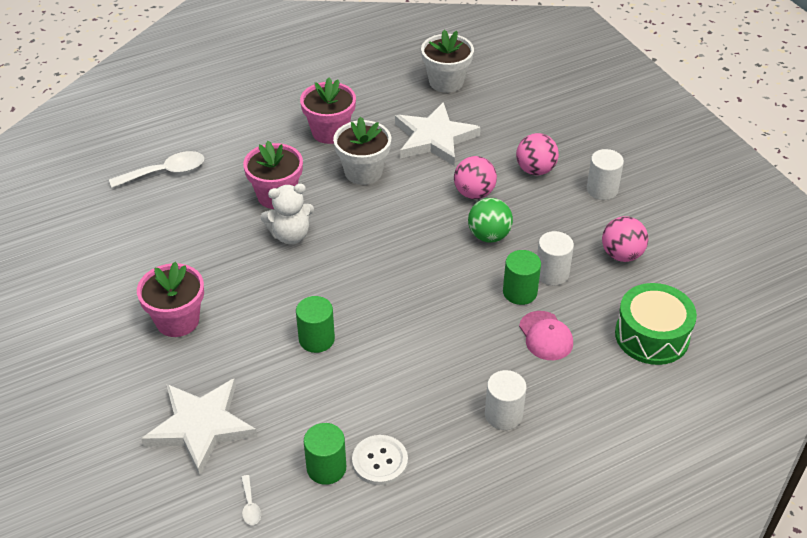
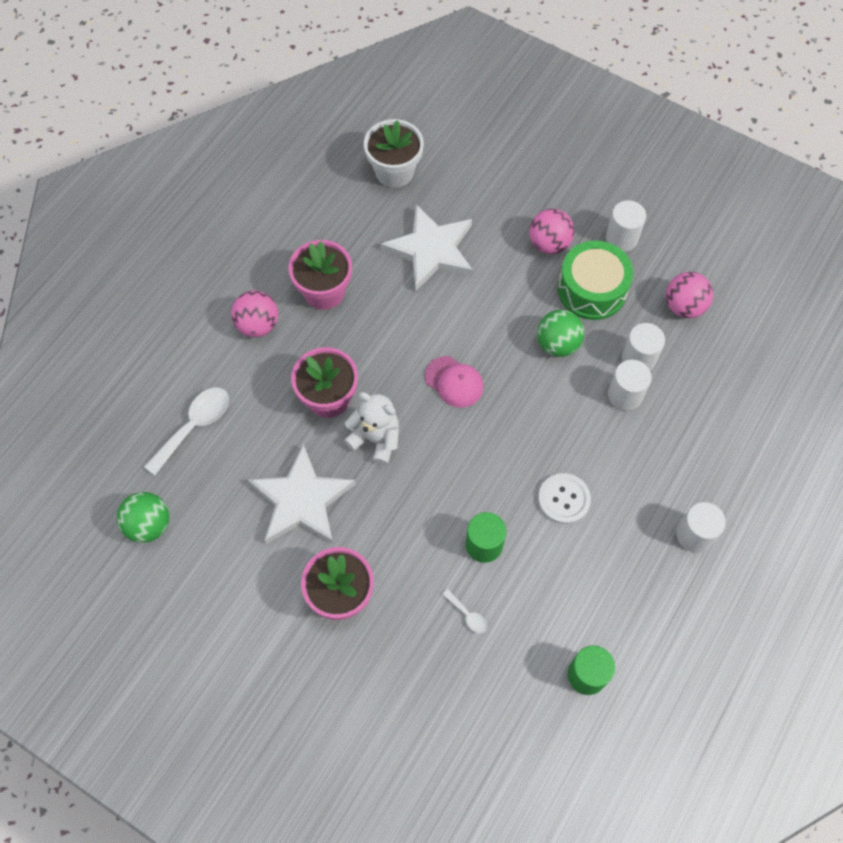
camera: 30 degrees left, 20 degrees up
white star [141,379,257,476] -> white star moved to [248,444,356,544]
white spoon [241,475,261,525] -> white spoon moved to [442,589,487,634]
white teddy bear [260,184,314,244] -> white teddy bear turned 105 degrees counterclockwise [344,392,399,465]
white flower pot [333,116,391,185] -> none
white button [352,435,408,485] -> white button moved to [538,473,591,524]
pink ball [454,156,497,199] -> pink ball moved to [231,290,278,337]
green cylinder [503,250,541,305] -> white cylinder [608,360,652,411]
pink cap [519,311,573,360] -> pink cap moved to [425,356,483,408]
green drum [615,283,697,365] -> green drum moved to [558,241,633,320]
none -> green ball [117,492,169,543]

